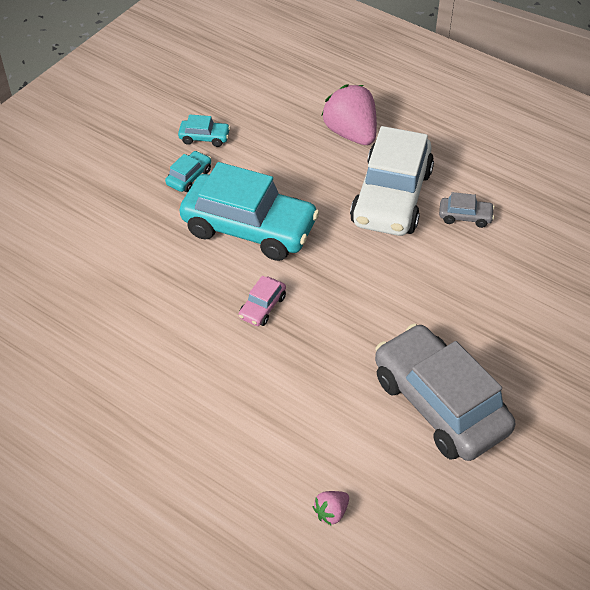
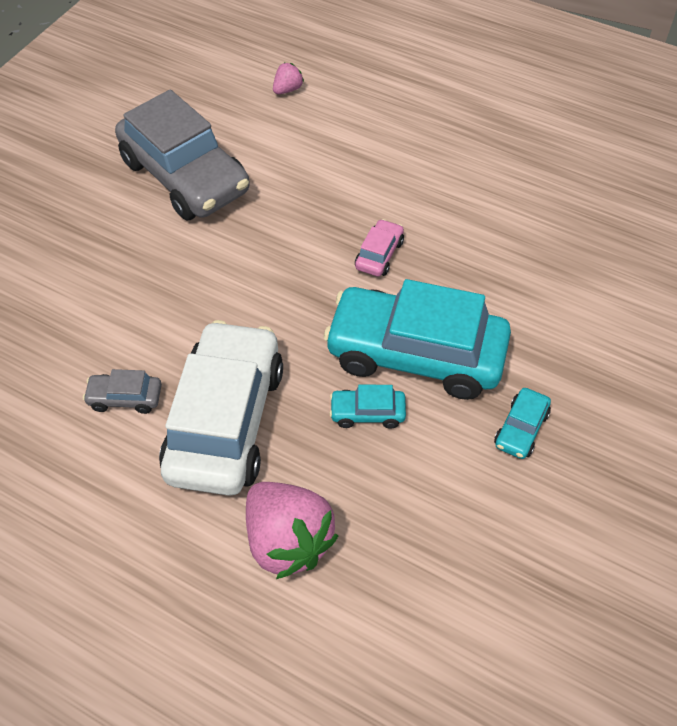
camera: 175 degrees right, 5 degrees up
turquoise car [178,114,230,147] -> turquoise car moved to [329,384,406,429]

